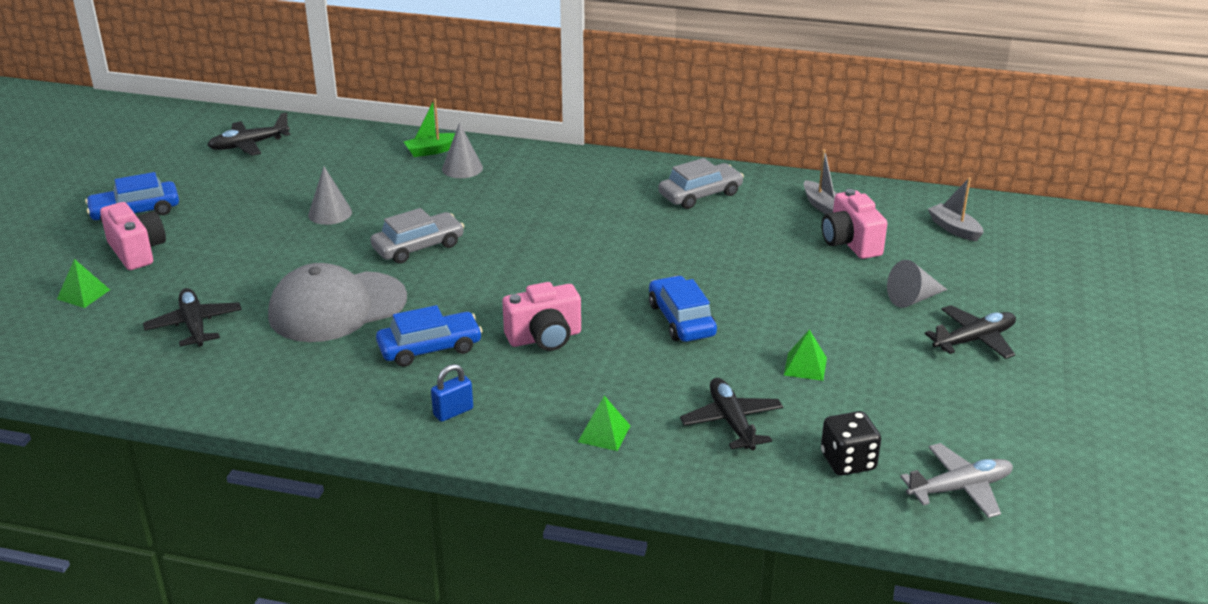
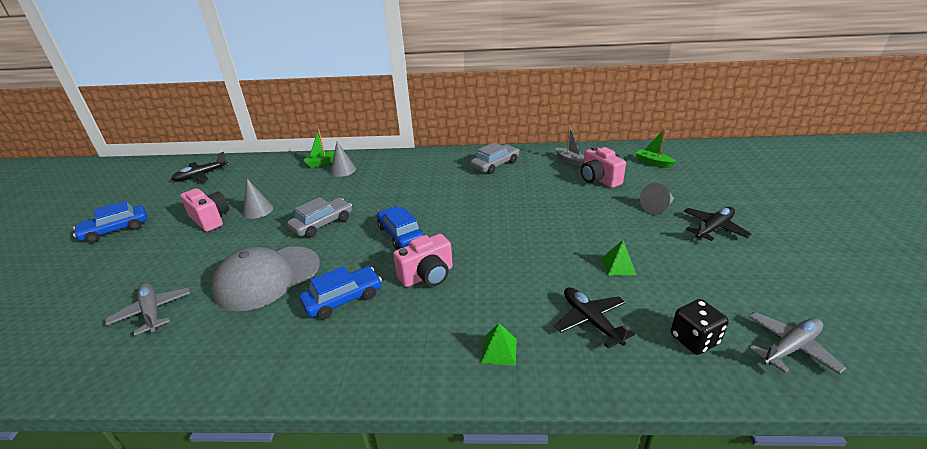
camera: 10 degrees left, 0 degrees up
green pyramid [57,259,110,308] -> none
pink camera [100,202,166,270] -> pink camera moved to [180,188,229,232]
black plane [143,288,242,347] -> grey plane [105,283,190,335]
blue padlock [431,364,473,422] -> none
blue car [649,276,717,342] -> blue car moved to [377,206,424,250]
grey boat [928,177,984,241] -> green boat [635,129,676,168]

